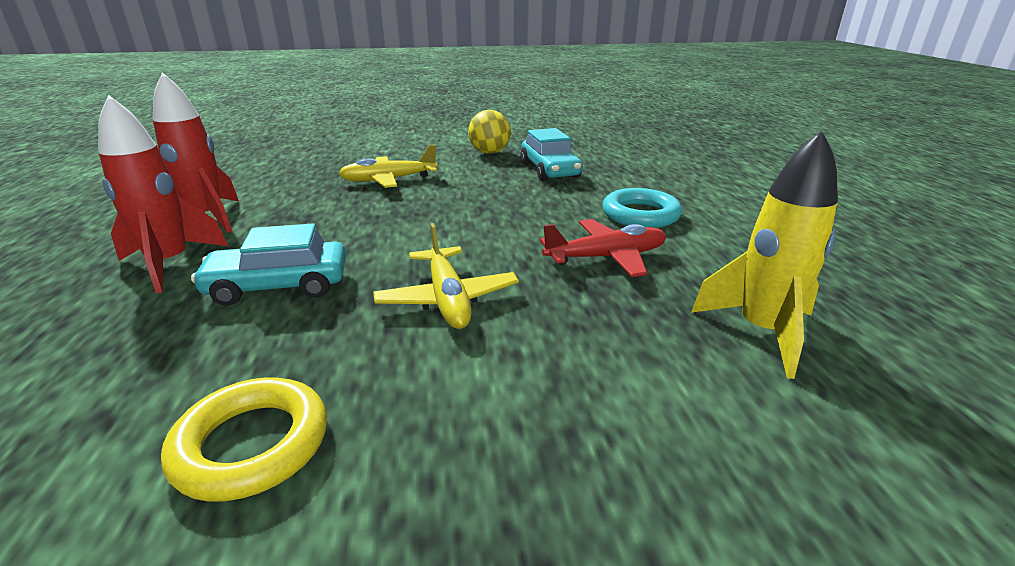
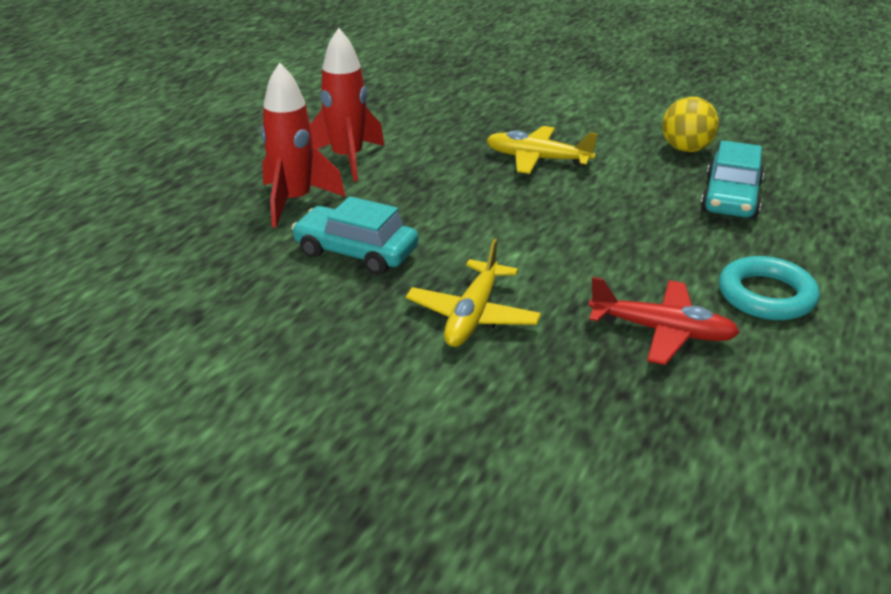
camera: 35 degrees right, 5 degrees up
yellow ring [161,377,327,502] -> none
yellow rocket [691,130,838,379] -> none

